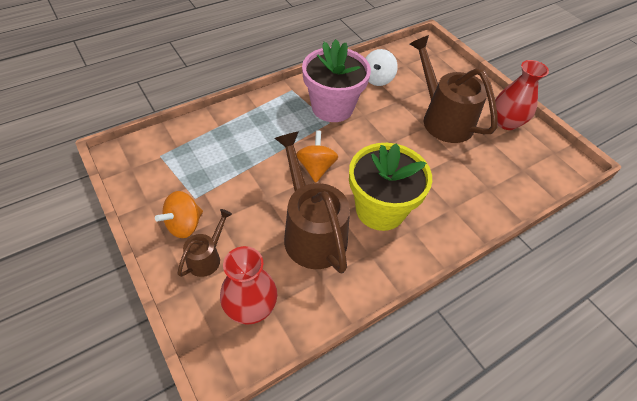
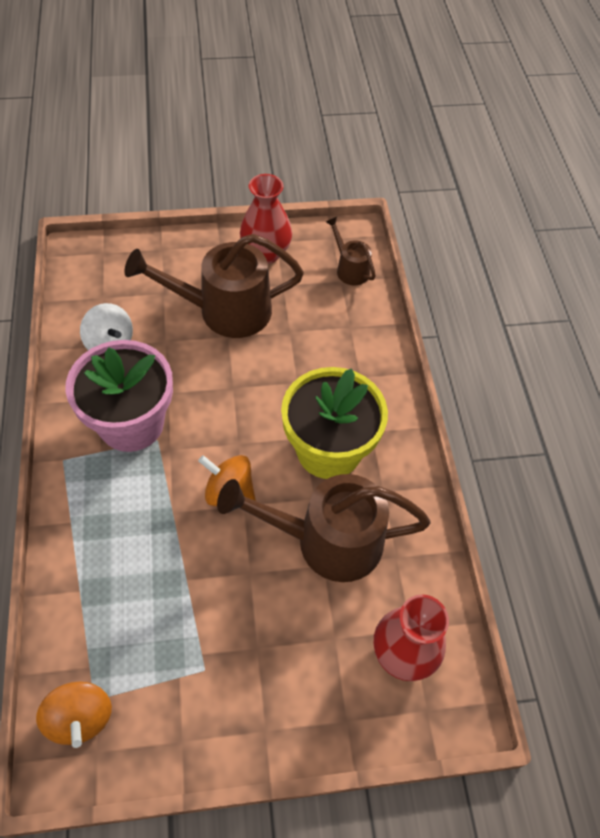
camera: 65 degrees left, 5 degrees up
orange spinning top [155,191,203,238] -> orange spinning top moved to [36,682,112,748]
brown watering can [177,209,232,277] -> brown watering can moved to [326,217,376,285]

